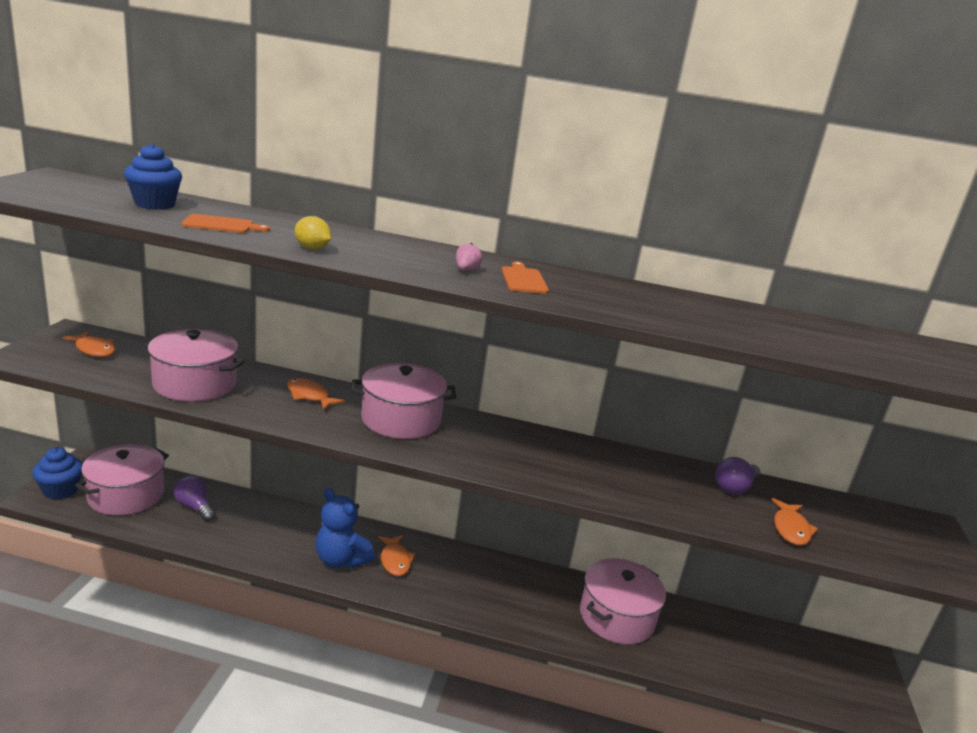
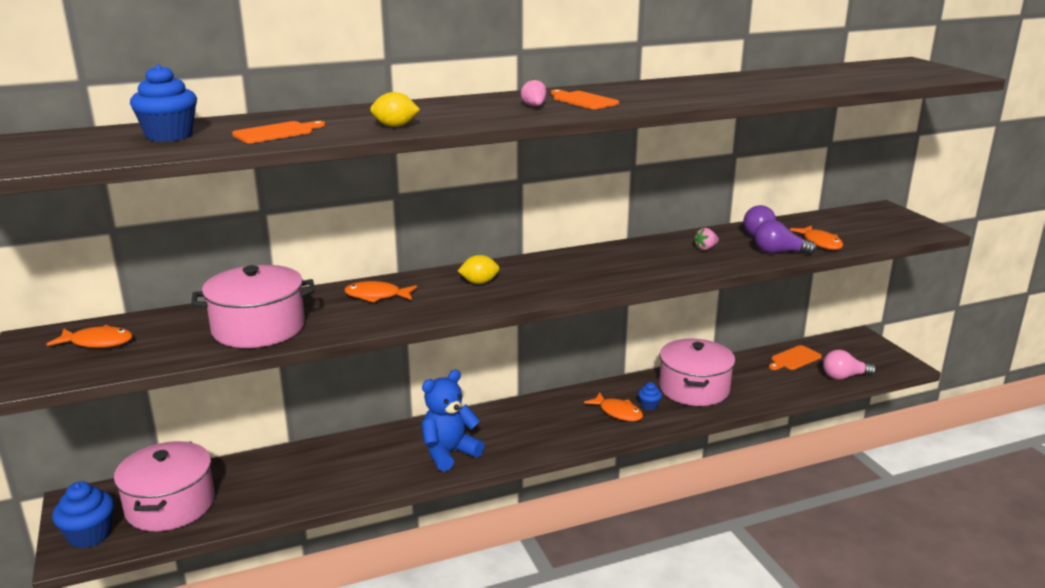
camera: 30 degrees left, 0 degrees up
purple light bulb [173,475,215,522] -> purple light bulb moved to [755,220,817,255]
blue teddy bear [316,488,375,568] -> blue teddy bear turned 135 degrees clockwise [421,370,484,472]
pink pot [351,363,456,439] -> yellow lemon [458,255,499,284]
orange fish [378,535,416,576] -> orange fish moved to [584,392,643,421]
none -> blue cupcake [638,382,662,410]
none -> pink strawberry [694,228,719,250]
none -> orange cutting board [769,345,822,370]
none -> pink light bulb [823,350,876,380]

